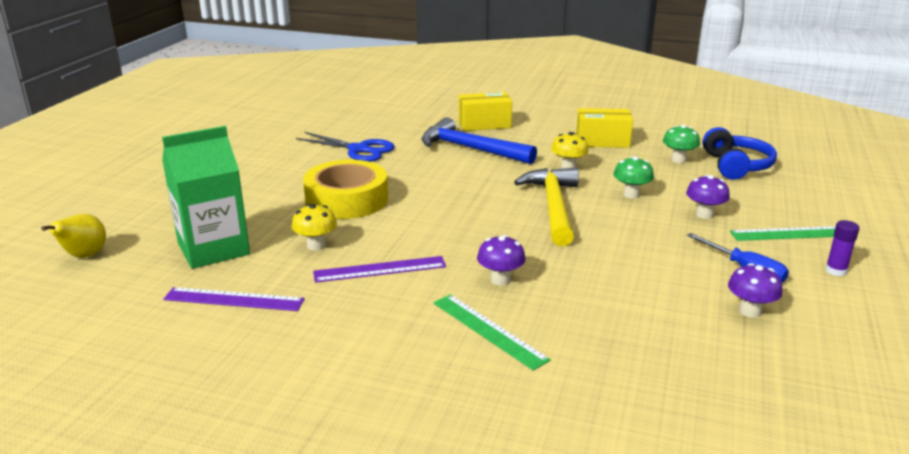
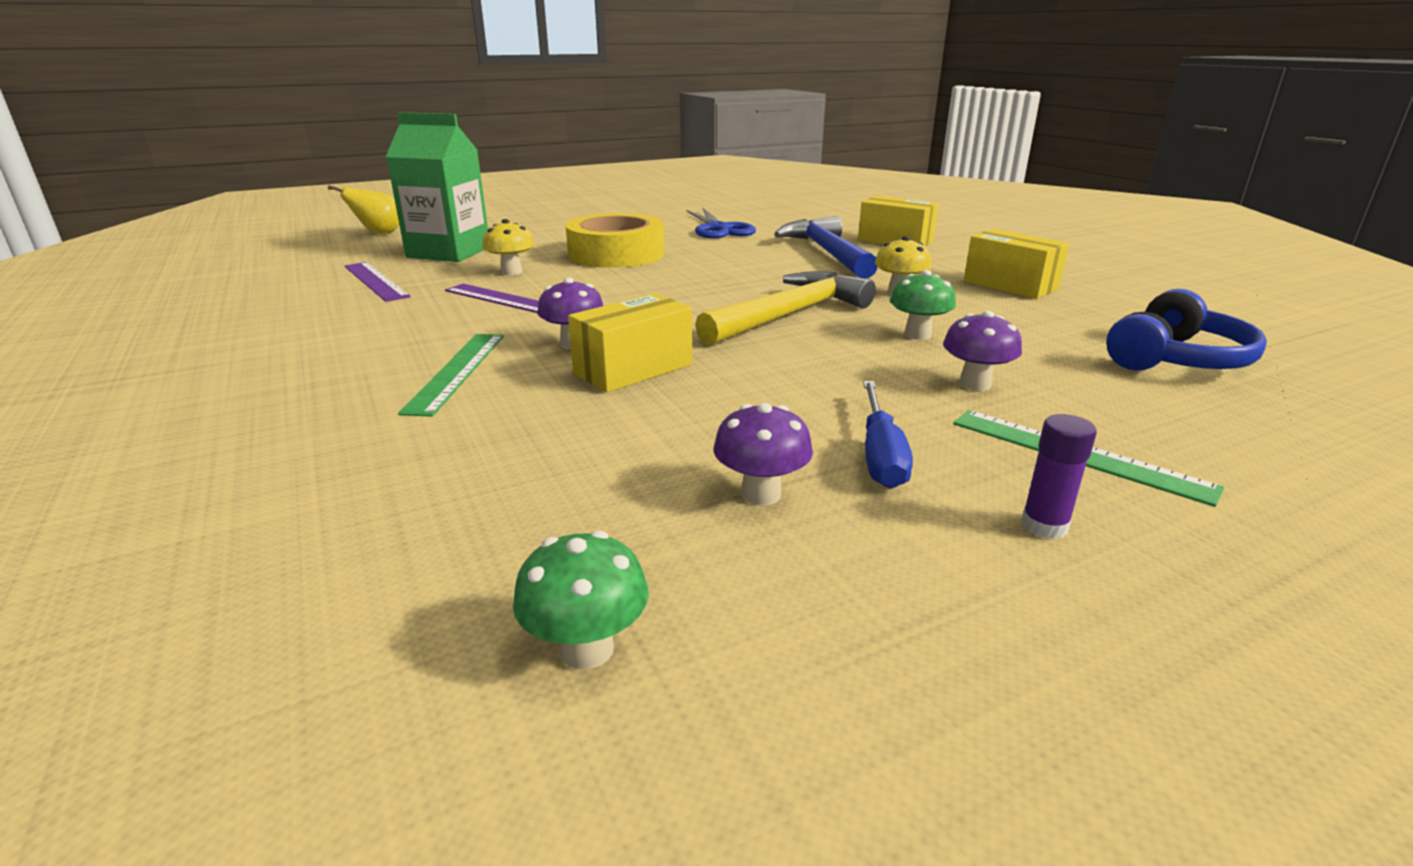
camera: 45 degrees right, 0 degrees up
green mushroom [663,125,700,163] -> green mushroom moved to [513,531,649,669]
none -> yellow box [568,293,692,393]

